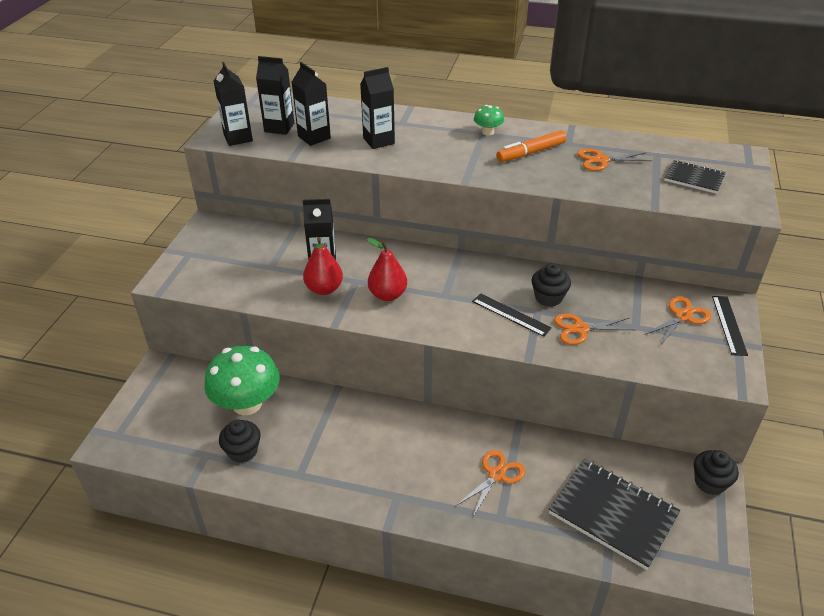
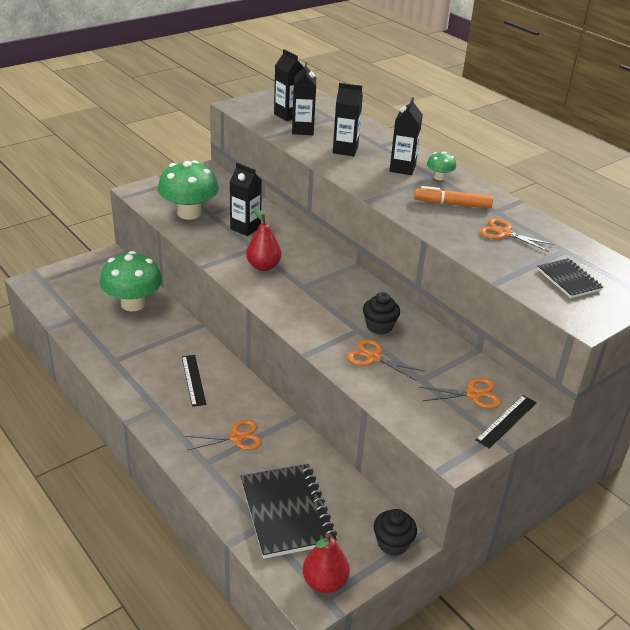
camera: 35 degrees right, 5 degrees down
black carton [214,62,253,146] -> black carton moved to [390,97,423,175]
black cupcake [219,419,261,463] -> none
red pear [303,237,343,295] -> red pear moved to [303,533,350,593]
black ruler [472,293,552,337] -> black ruler moved to [182,355,206,407]
none -> green mushroom [158,160,219,220]

